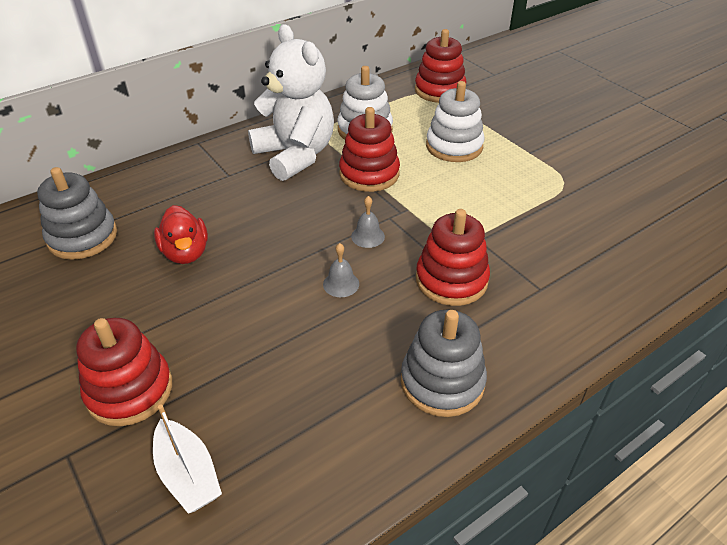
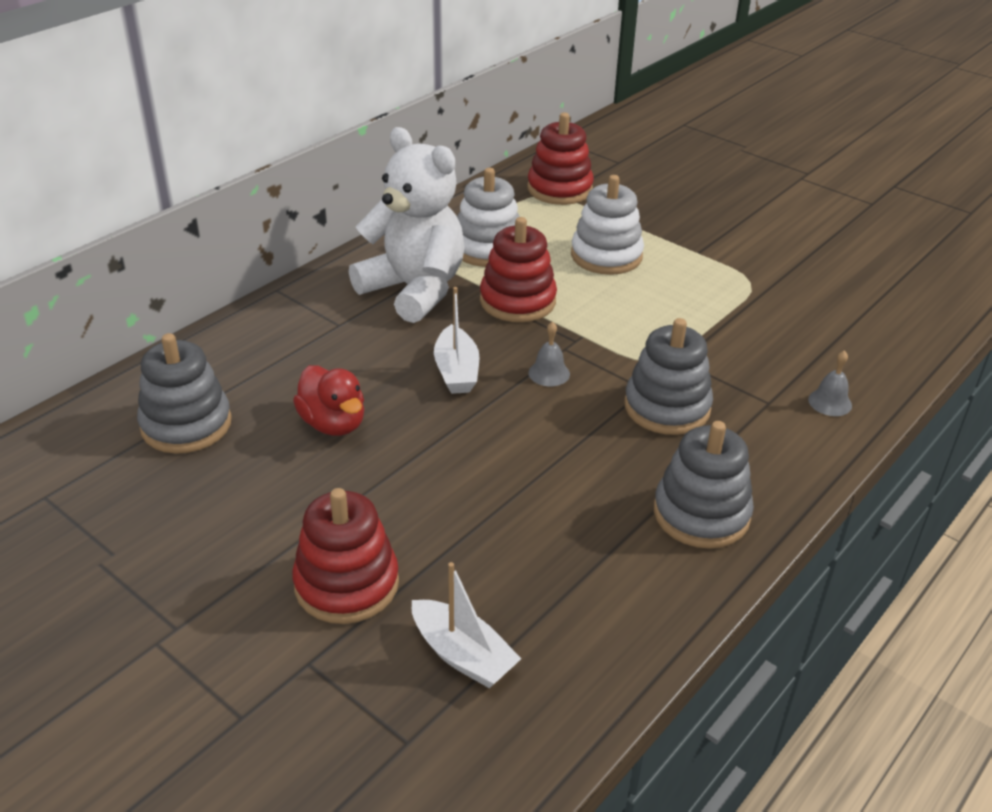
camera: 15 degrees left, 5 degrees down
grey bell [323,243,359,297] -> grey bell moved to [808,350,852,416]
red stacking toy [416,209,490,306] -> grey stacking toy [624,318,713,435]
none -> white boat [434,287,479,394]

